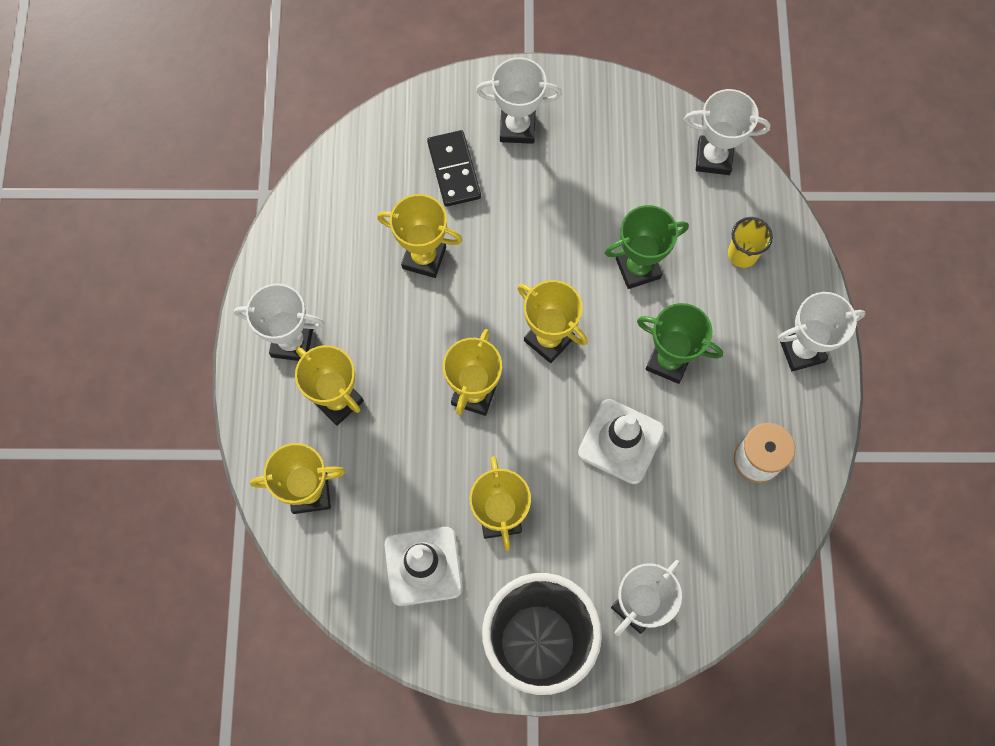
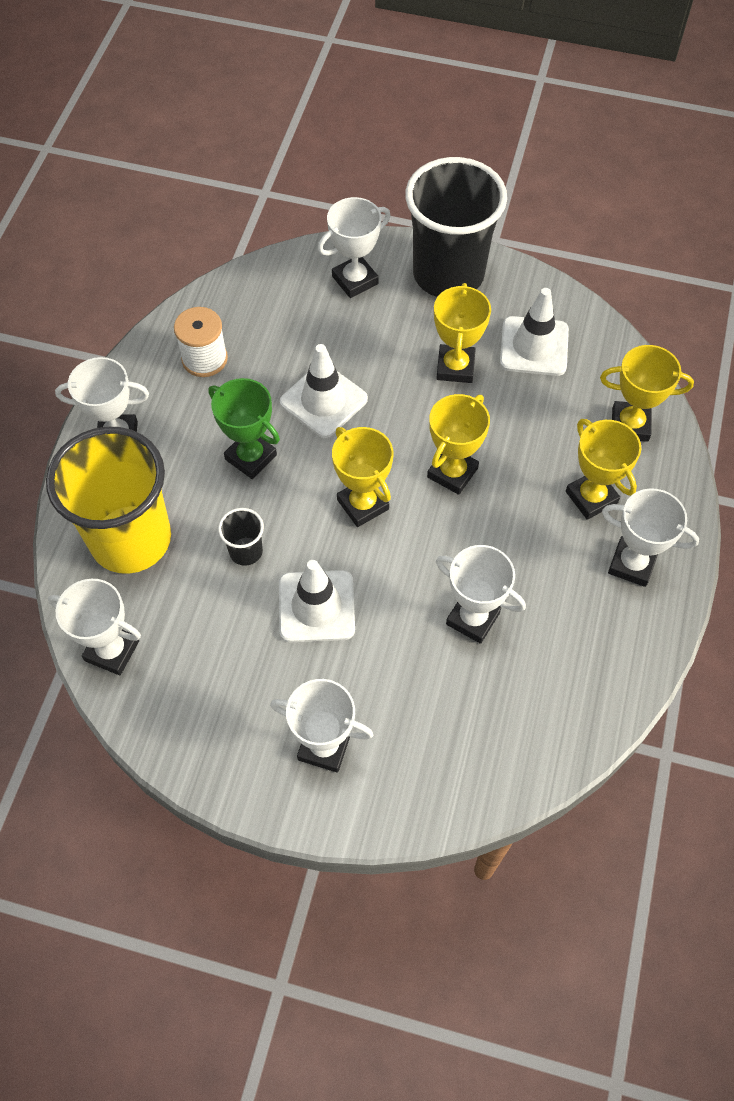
camera: 165 degrees left, 10 degrees down
yellow trophy [377,194,463,278] -> white trophy [436,545,526,644]
black domino [427,130,481,207] -> none
green trophy [605,205,689,289] -> black cup [218,508,264,566]
yellow cup [728,217,773,268] -> yellow cup [46,427,171,574], size x2.44
none -> white traffic cone [279,560,355,642]

